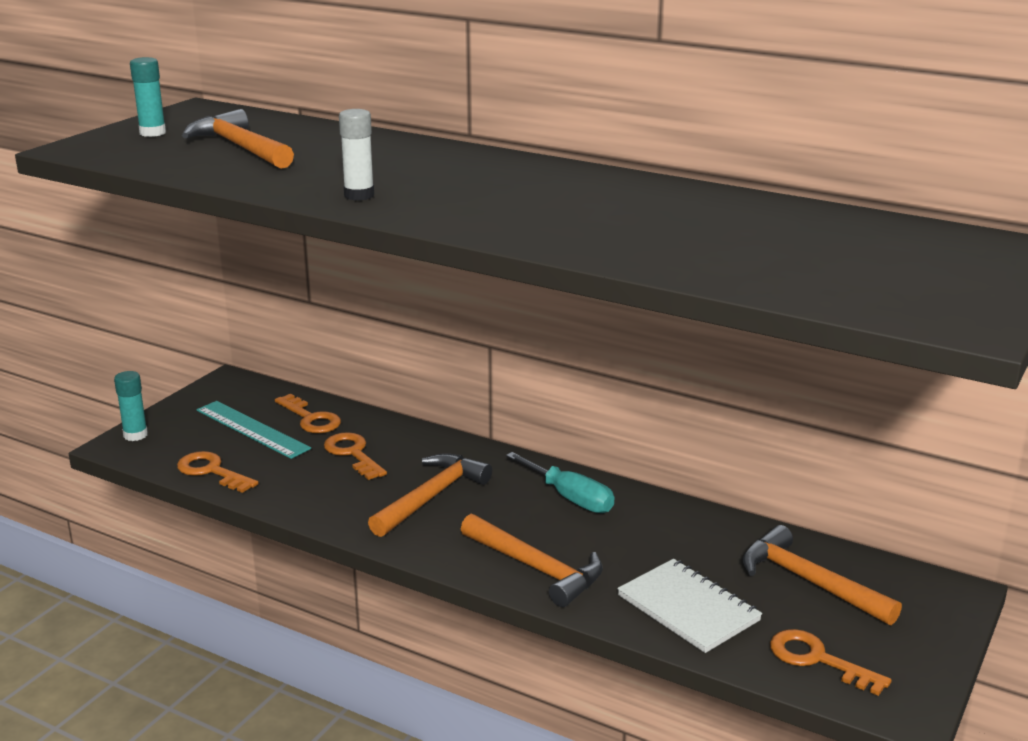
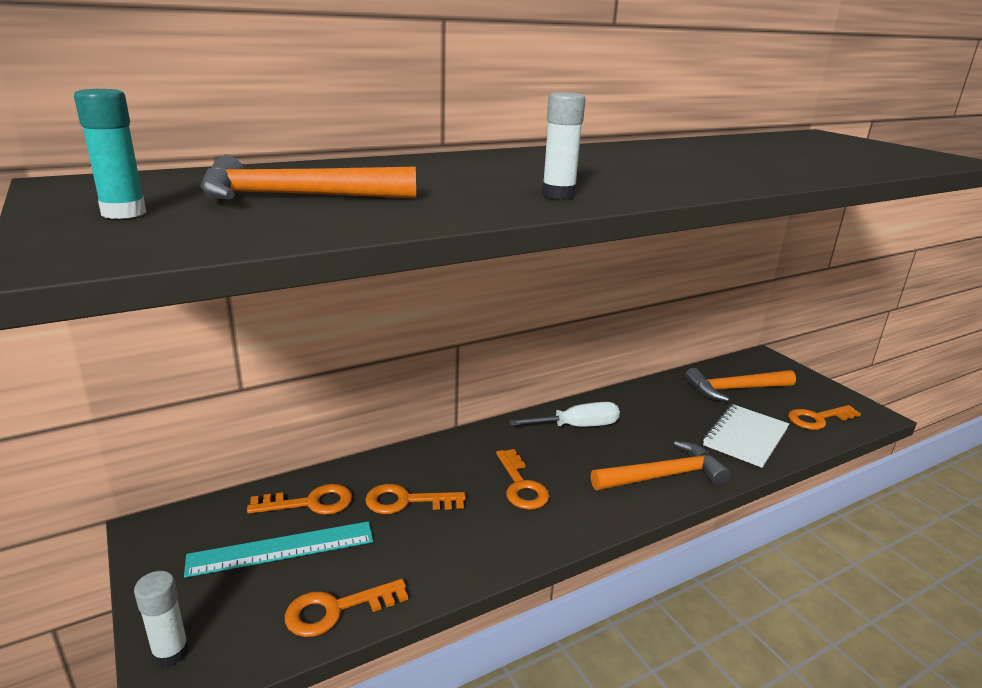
camera: 60 degrees left, 0 degrees up
turquoise glue stick [114,371,148,441] -> white glue stick [134,571,189,667]
orange hammer [368,453,492,537] -> orange key [496,449,549,510]
turquoise screwdriver [506,452,615,513] -> white screwdriver [509,402,620,427]
white notebook [617,559,762,653] -> white notebook turned 45 degrees counterclockwise [703,404,789,468]

